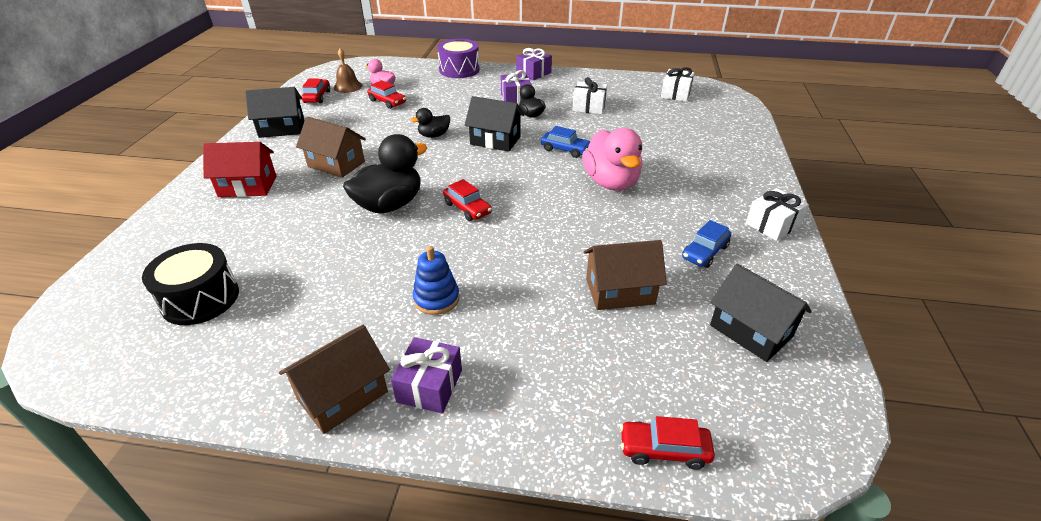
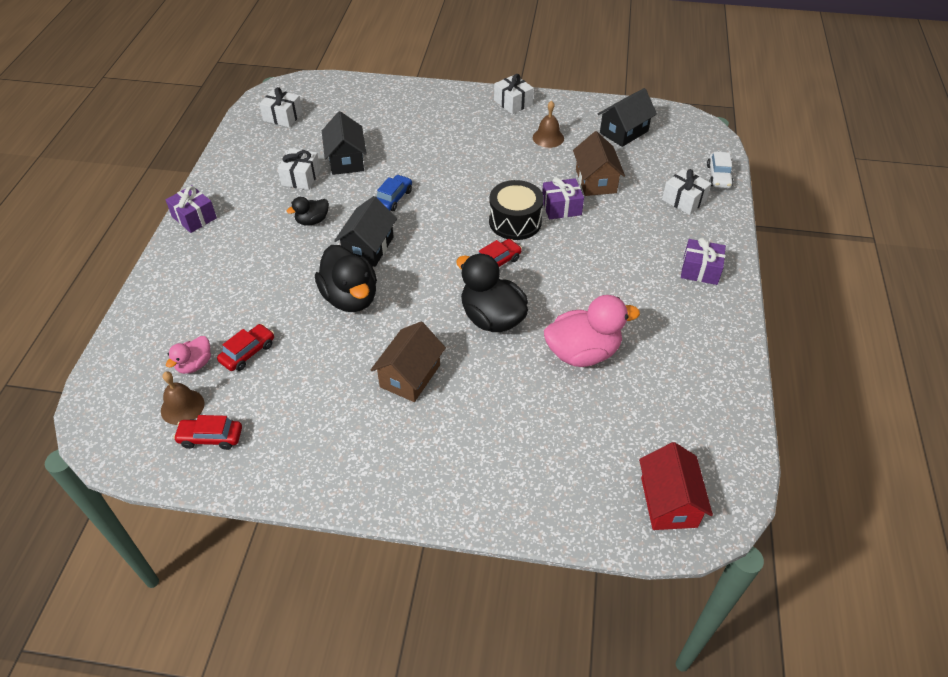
camera: 90 degrees left, 10 degrees up
black drum [142,243,239,325] -> black drum moved to [489,180,544,240]
red house [203,142,276,197] -> red house moved to [639,442,713,530]
black house [245,87,304,138] -> black house moved to [322,111,367,175]
brown house [279,325,390,434] -> none
black duck [410,108,450,138] -> black duck [315,245,377,312], size x1.91
blue stacking toy [413,246,460,315] -> none
purple drum [437,39,480,78] -> none
purple gift [501,70,532,105] -> purple gift moved to [542,178,584,220]
pink duck [582,128,642,190] -> pink duck moved to [544,295,640,367]
red car [620,416,715,470] -> white car [707,152,733,188]
blue car [682,220,731,268] -> brown bell [533,101,564,148]
none -> white gift [662,169,711,215]

